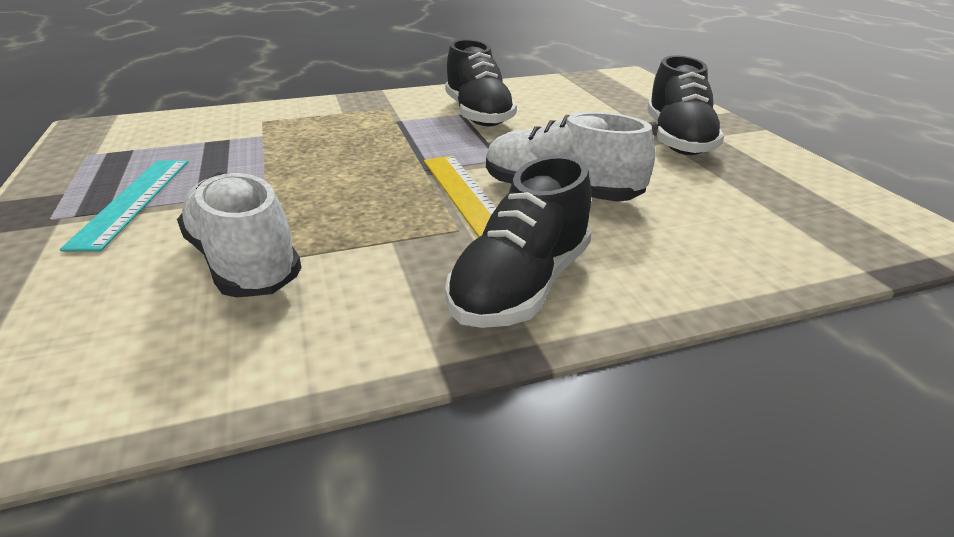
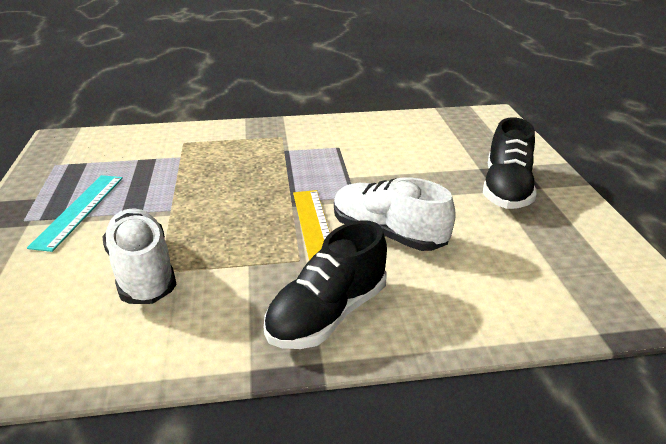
camera: 10 degrees right, 0 degrees up
black shoe [445,39,517,126] -> none

